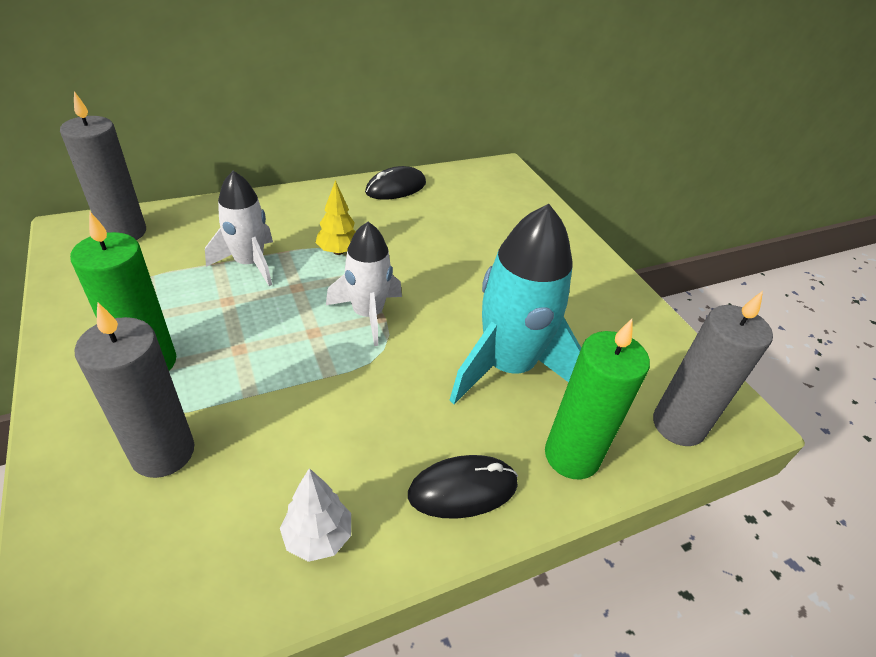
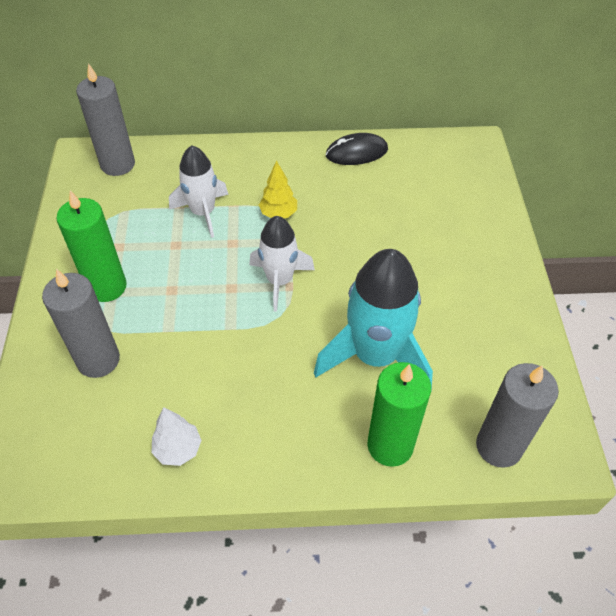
camera: 25 degrees right, 10 degrees up
black mouse [408,455,518,519] -> none

